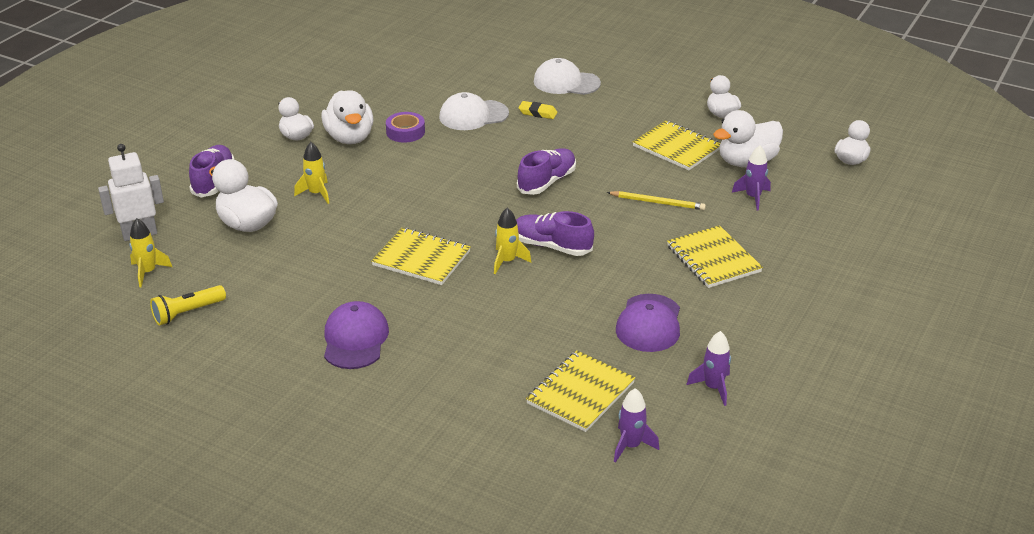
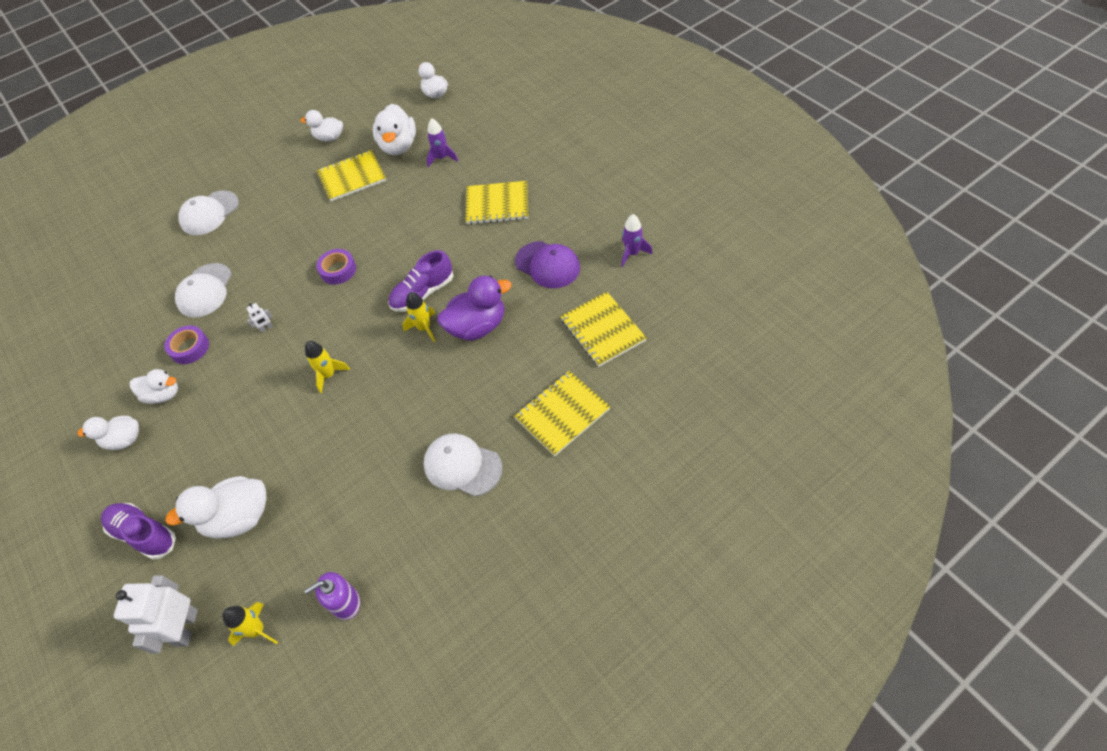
camera: 60 degrees left, 20 degrees up
yellow flashlight [150,285,226,325] -> purple soap dispenser [304,572,360,620]
yellow rocket [294,142,329,204] -> yellow rocket moved to [305,341,350,393]
white duck [321,90,374,144] -> white duck [130,369,178,404], size x0.64
purple cap [324,301,389,369] -> white cap [423,434,502,496]
yellow notebook [371,228,471,285] -> yellow notebook moved to [514,371,611,456]
purple shoe [517,148,576,195] -> purple tape [316,249,356,284]
yellow eraser [518,101,557,119] -> none
yellow pencil [607,191,706,210] -> none
purple rocket [614,388,659,463] -> none
none -> white robot [246,303,273,333]
none -> purple duck [437,276,512,341]

